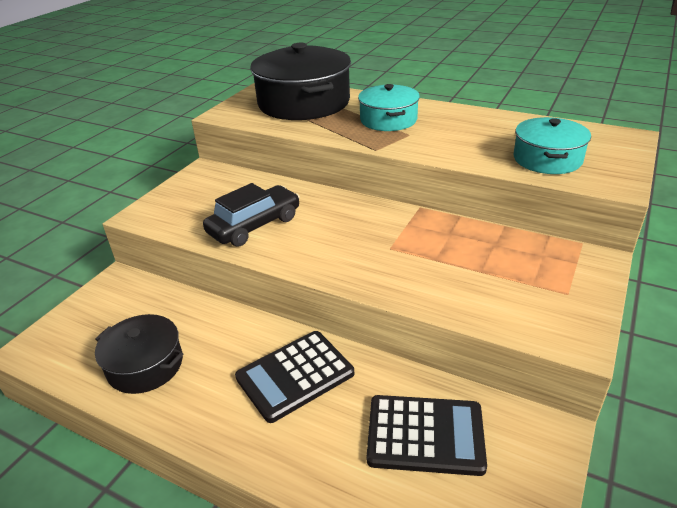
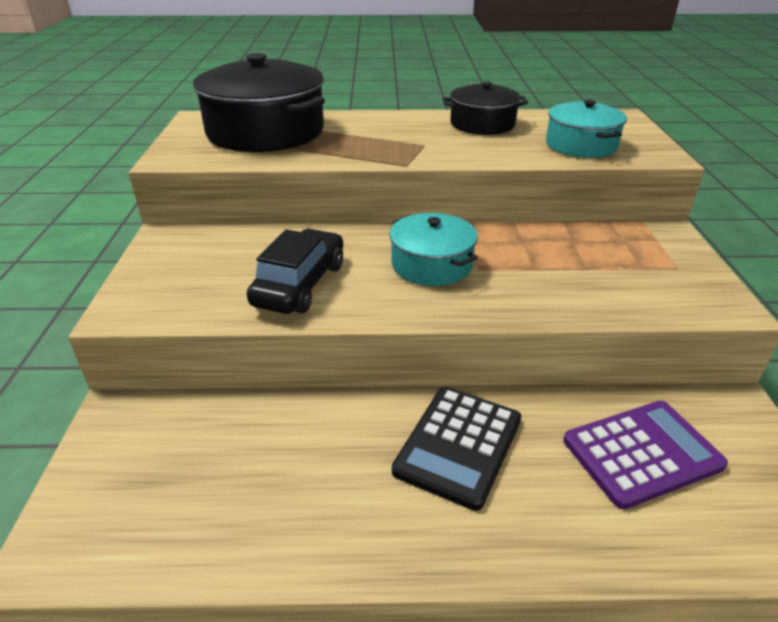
camera: 30 degrees left, 0 degrees up
black pot [95,314,183,394] -> black pot moved to [442,81,528,135]
turquoise pot [358,84,420,131] -> turquoise pot moved to [389,213,478,286]
black calculator [367,395,487,476] -> purple calculator [563,401,728,509]

